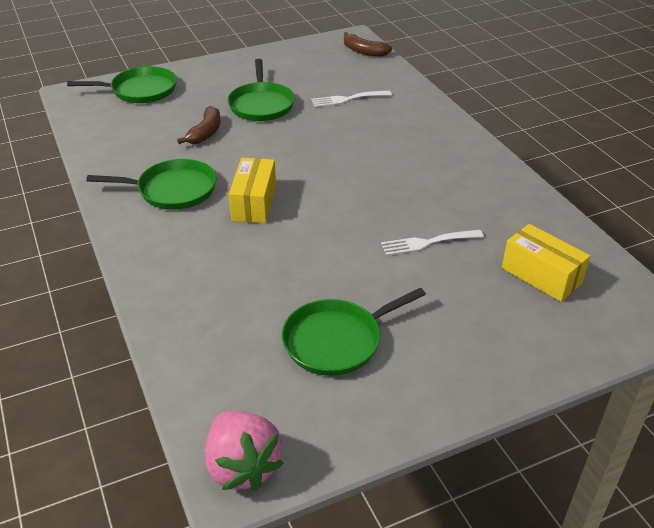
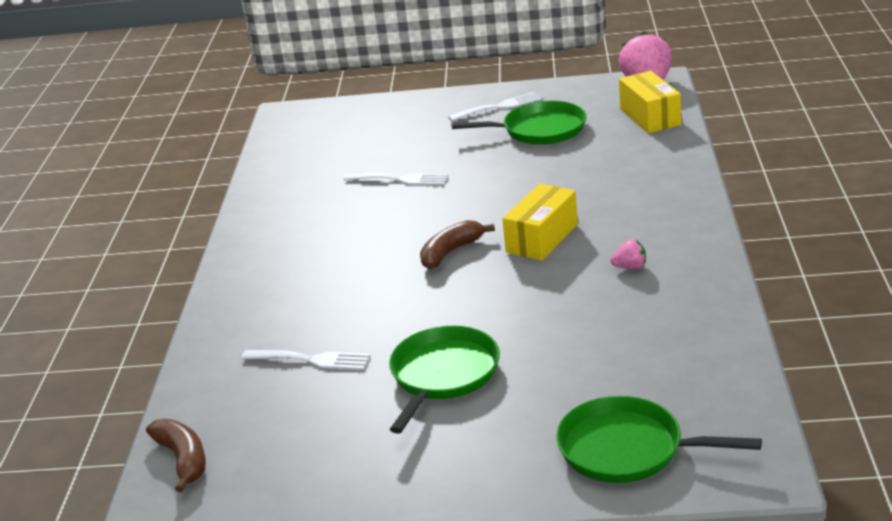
camera: 150 degrees left, 10 degrees down
green pan [86,159,216,210] -> pink strawberry [610,239,646,269]
brown banana [177,106,220,144] -> brown banana moved to [420,220,495,269]
yellow box [502,224,590,302] -> yellow box moved to [619,71,681,133]
none -> white fork [448,92,542,121]

